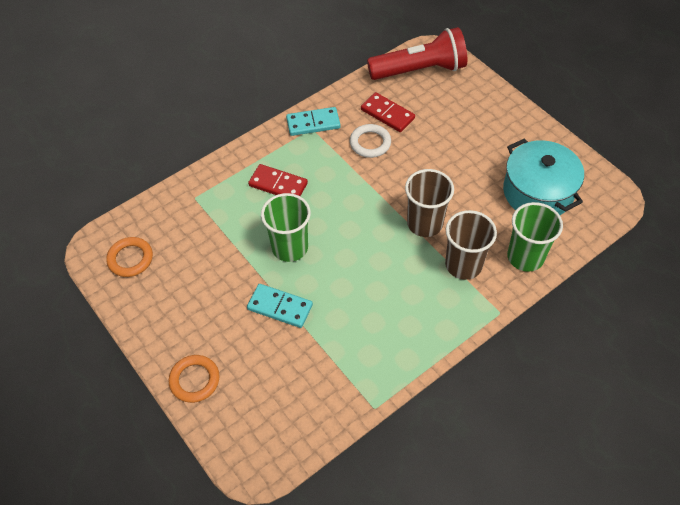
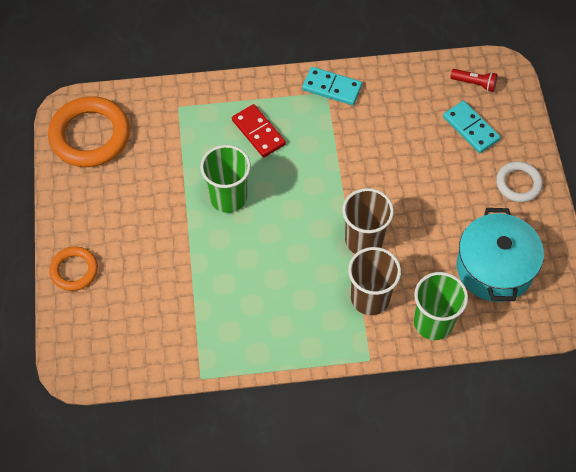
camera: 30 degrees right, 5 degrees up
orange ring [106,237,153,277] -> orange ring [48,96,130,167], size x1.79
turquoise domino [247,284,313,328] -> turquoise domino moved to [443,101,501,153]
white ring [350,124,391,158] -> white ring moved to [496,161,543,202]
red domino [361,92,415,132] -> none
red flashlight [367,27,467,80] -> red flashlight [450,69,498,92], size x0.42

